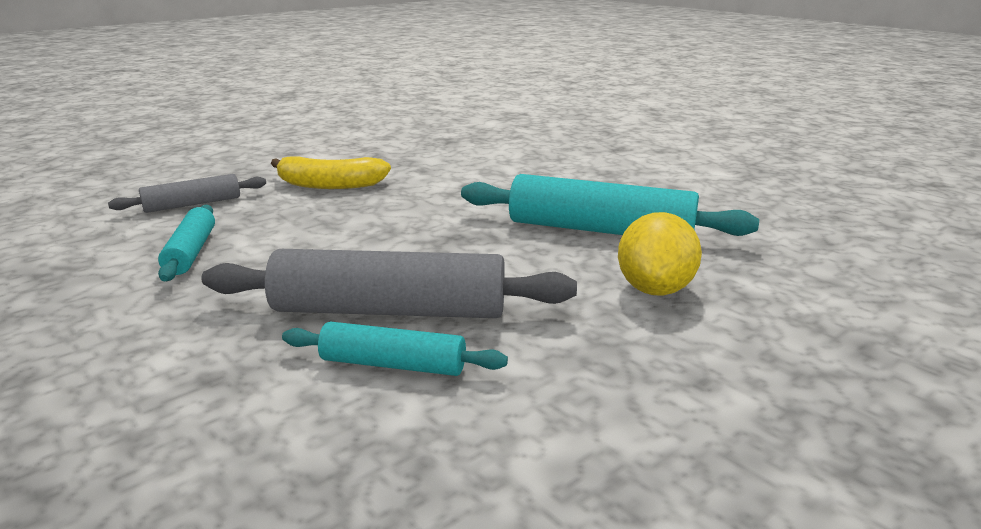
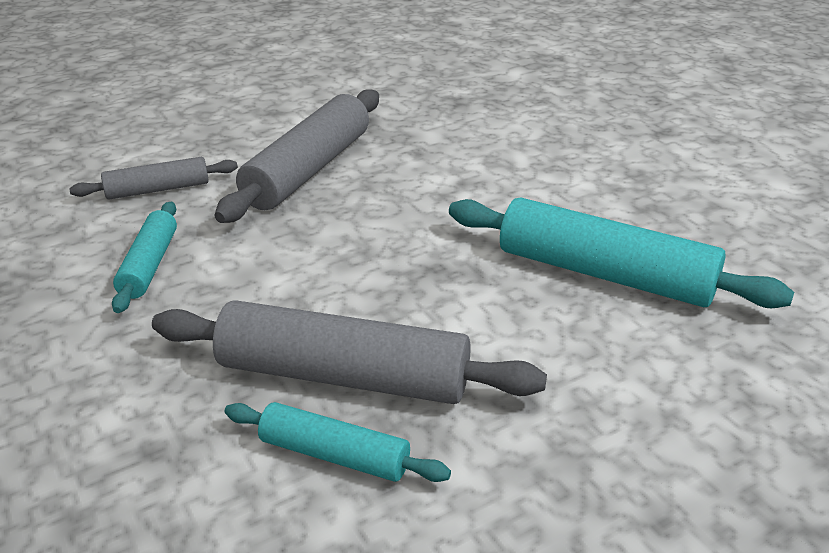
camera: 10 degrees right, 10 degrees up
yellow banana [271,156,391,189] -> grey rolling pin [215,89,379,223]
yellow lemon [618,212,702,295] -> none

